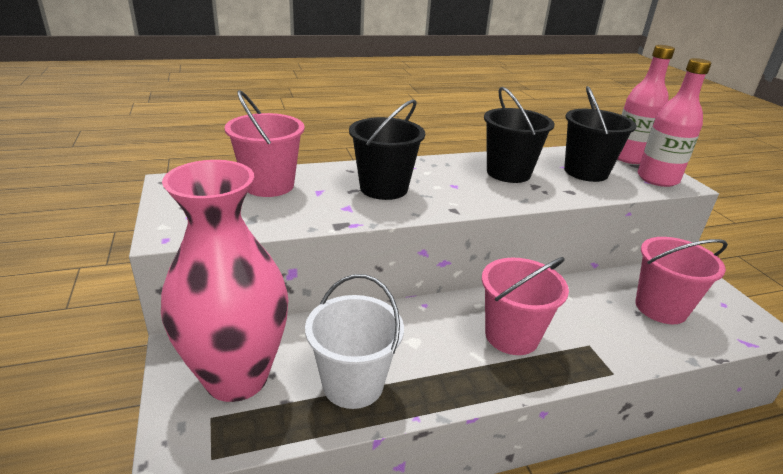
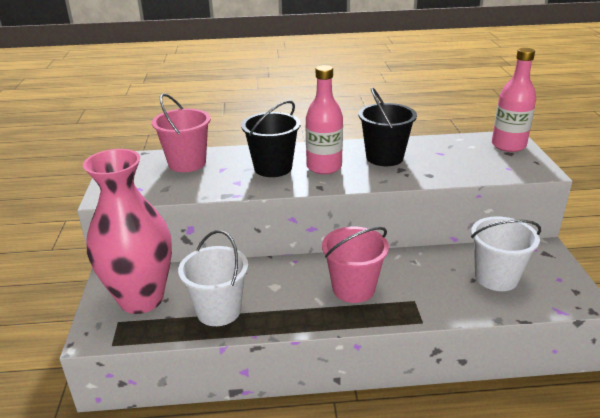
camera: 15 degrees right, 0 degrees up
black bucket [564,86,637,182] -> none
pink bucket [635,237,728,324] -> white bucket [471,216,541,291]
pink bottle [638,58,711,187] -> pink bottle moved to [306,65,343,174]

